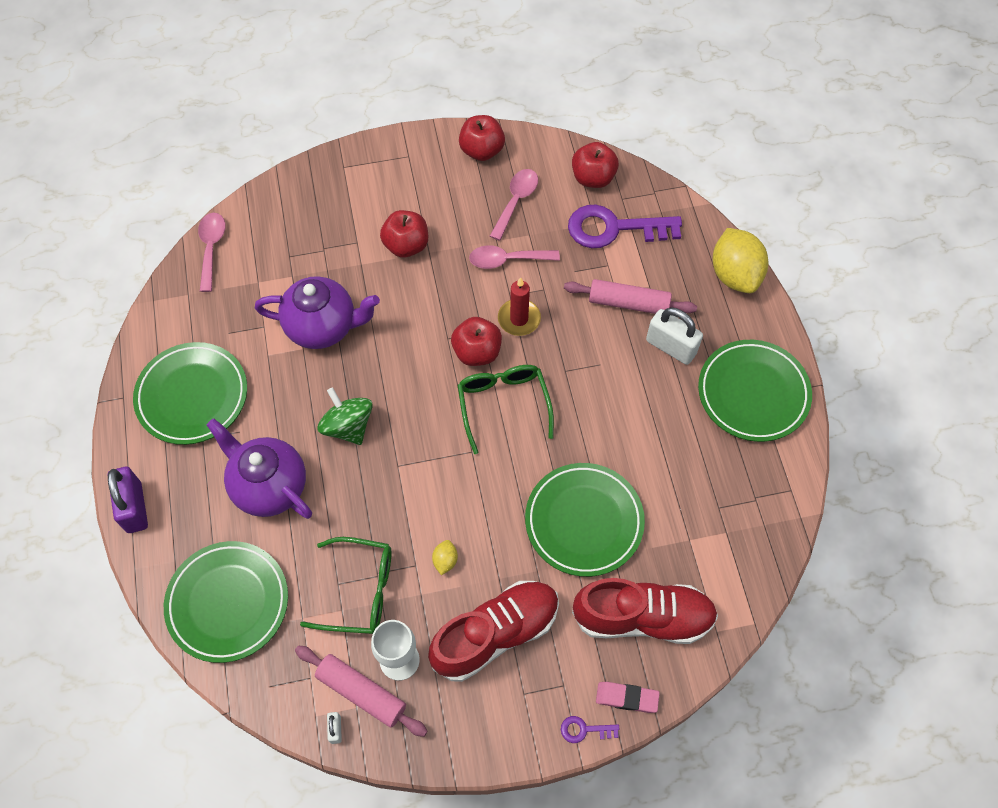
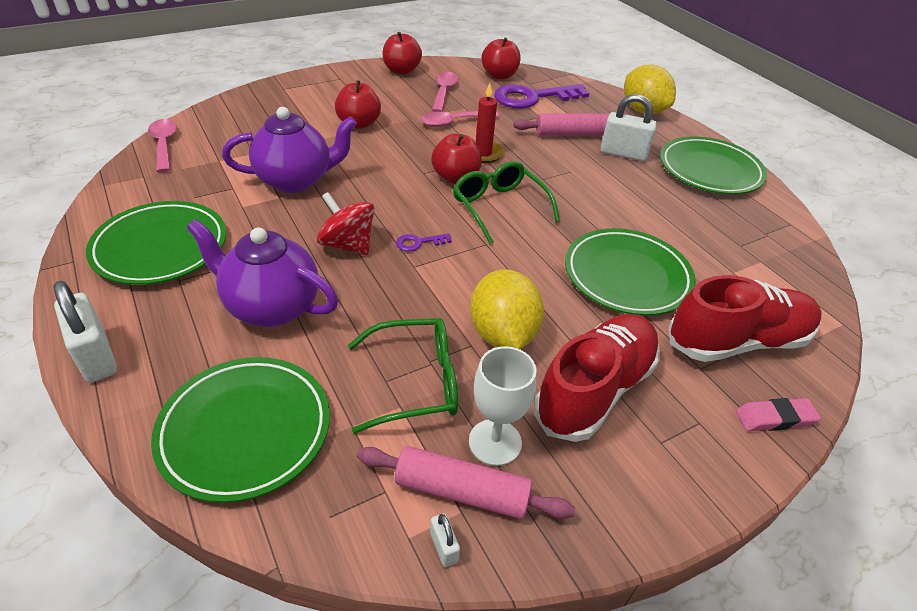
camera: 20 degrees left, 20 degrees down
purple padlock [108,467,148,533] -> white padlock [53,281,117,383]
green spinning top [318,387,373,445] -> red spinning top [317,192,374,255]
yellow lemon [432,540,458,575] -> yellow lemon [470,269,544,349], size x2.36
purple key [561,716,619,743] -> purple key moved to [396,233,452,252]

